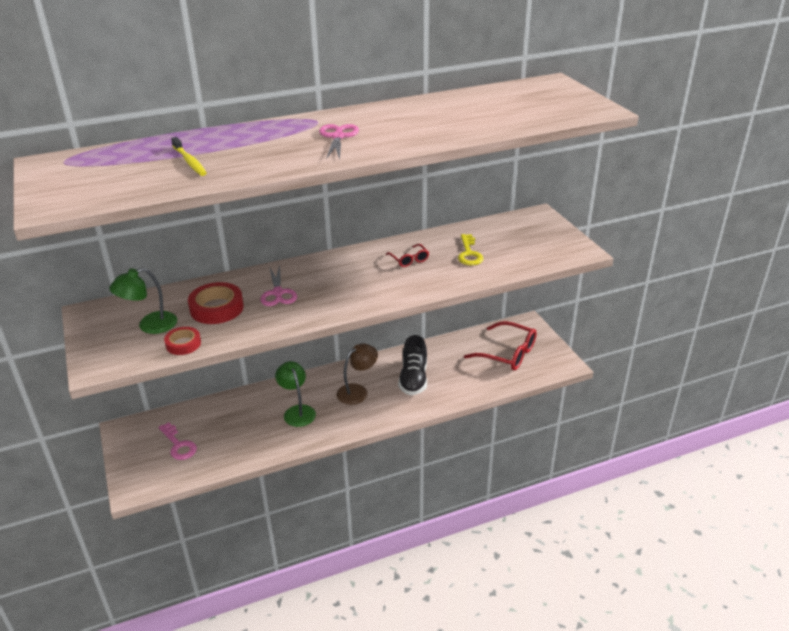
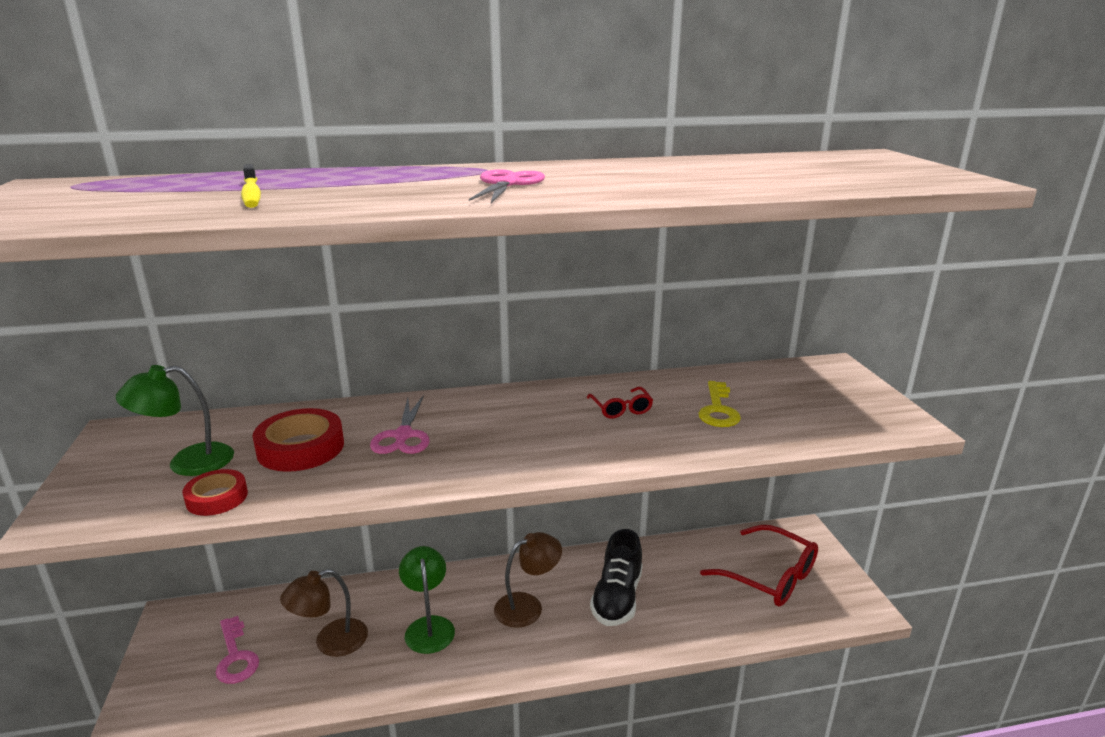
camera: 10 degrees right, 10 degrees down
none -> brown lamp [280,569,368,657]

